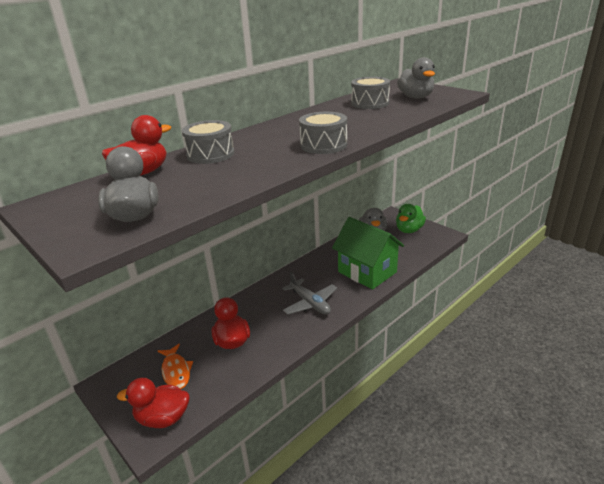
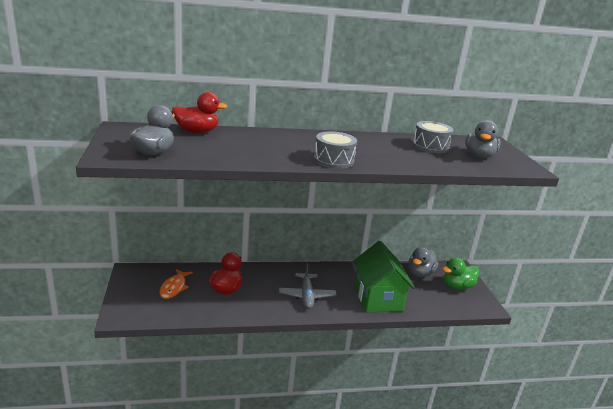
camera: 30 degrees right, 5 degrees down
red duck [117,378,189,428] -> none
grey drum [182,120,234,164] -> none

